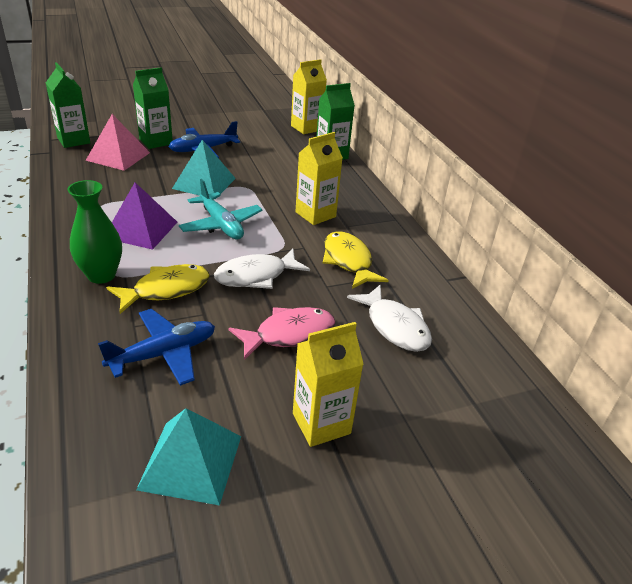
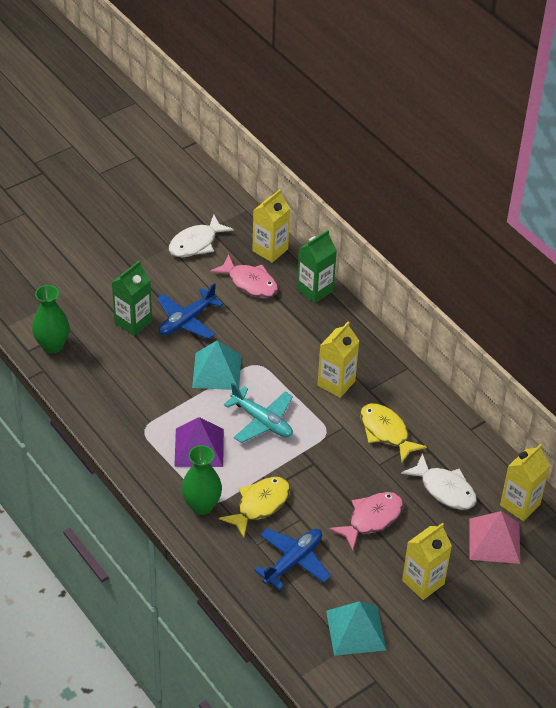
camera: 15 degrees left, 10 degrees up
green carton [46,62,90,148] -> green vase [32,285,70,354]
pink pyramid [85,114,150,171] -> pink pyramid moved to [469,511,520,564]
white fish [214,249,310,289] -> white fish moved to [169,215,234,257]
none -> pink fish [210,254,278,298]
none -> yellow carton [500,444,550,521]

